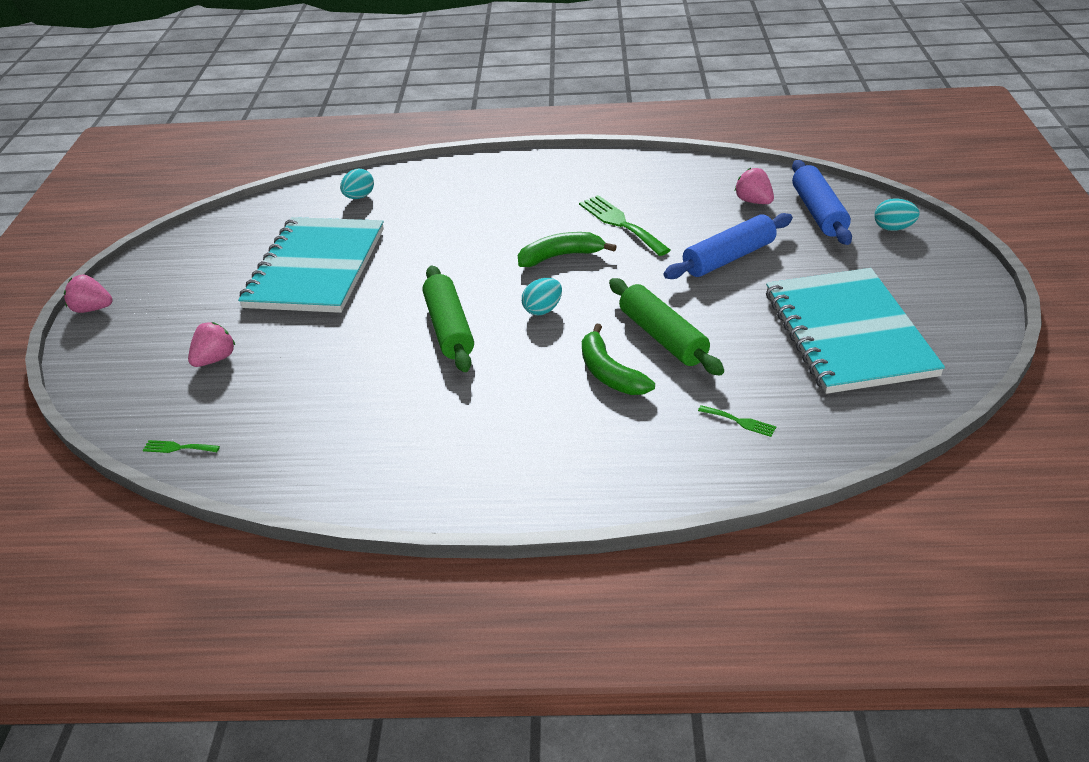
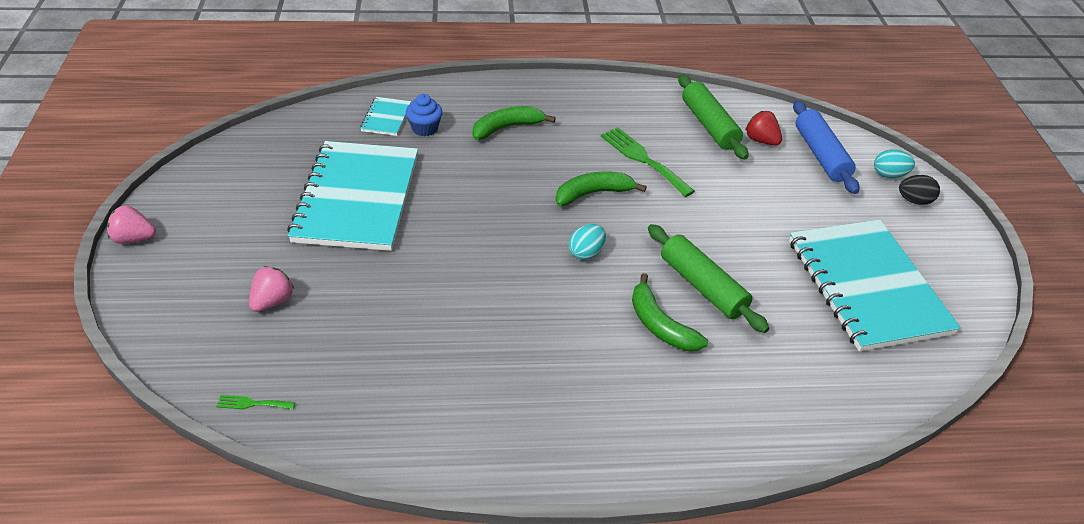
camera: 10 degrees left, 5 degrees up
turquoise egg [340,169,374,199] -> turquoise notebook [360,97,411,136]
green rolling pin [423,266,474,372] -> green rolling pin moved to [678,74,748,160]
blue rolling pin [663,213,793,279] -> none
green fork [698,405,776,437] -> none
pink strawberry [735,168,774,204] -> red strawberry [745,111,782,145]
none -> blue cupcake [406,94,443,136]
none -> green banana [472,106,556,140]
none -> black egg [899,175,940,205]

